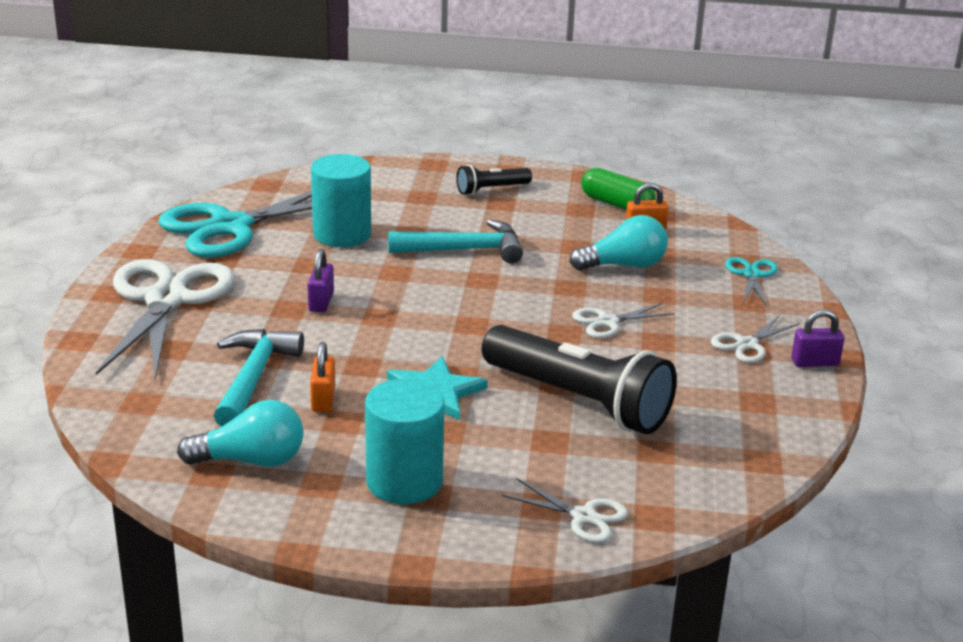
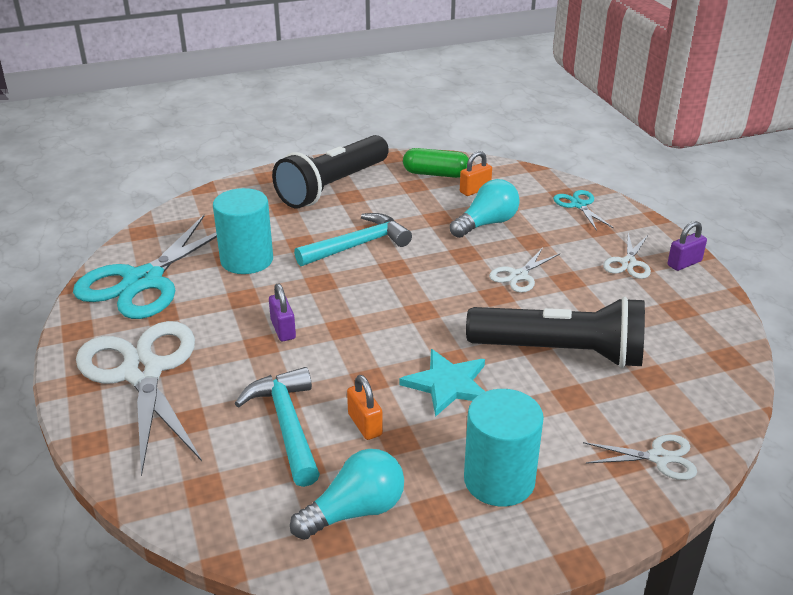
camera: 25 degrees left, 5 degrees up
black flashlight [456,165,532,195] -> black flashlight [272,135,389,208], size x2.07

